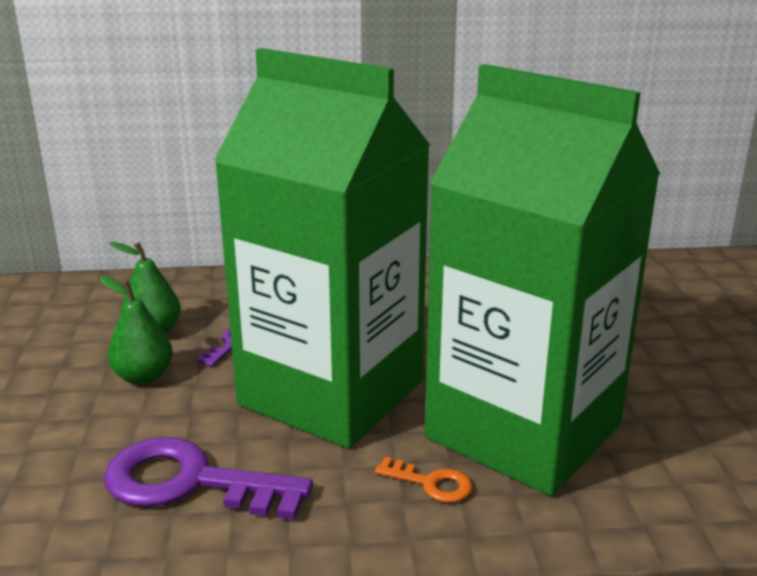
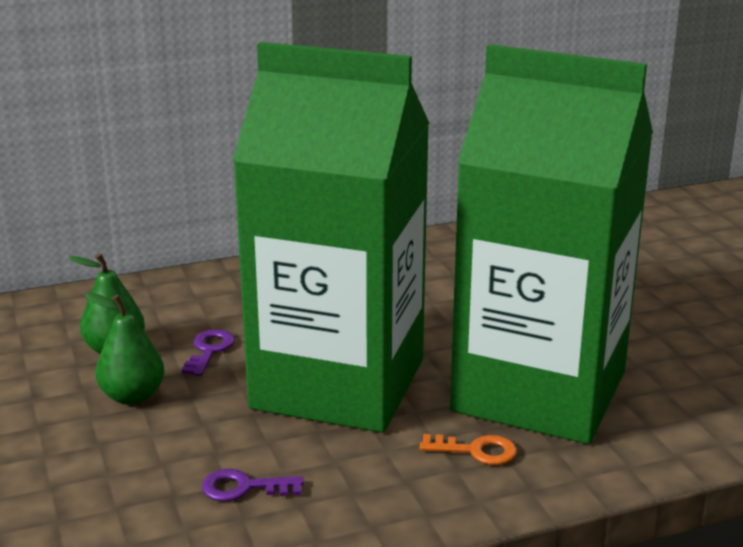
camera: 15 degrees left, 0 degrees up
purple key [104,437,313,520] -> purple key [201,469,304,502], size x0.47

